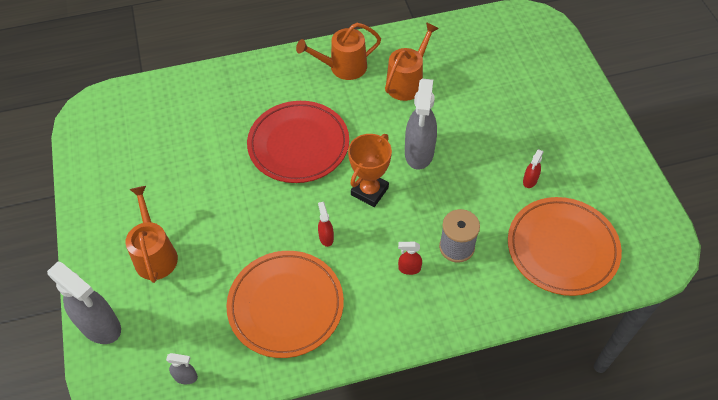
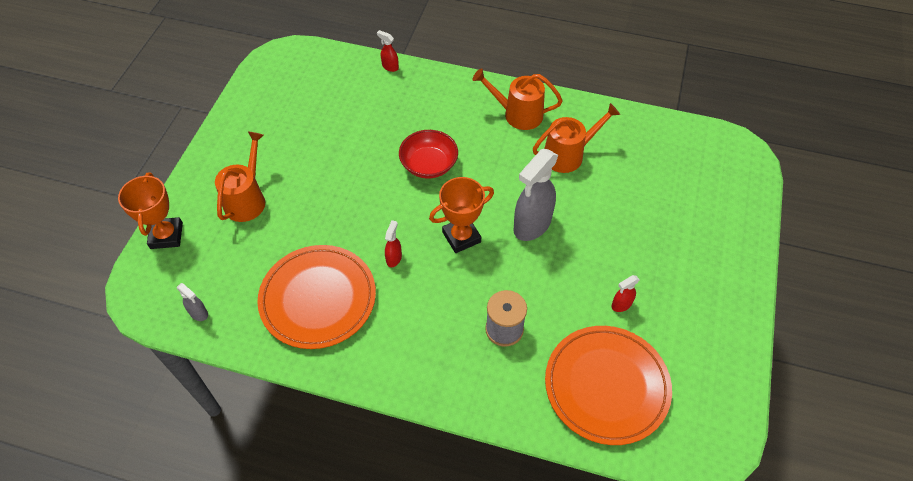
camera: 30 degrees right, 0 degrees up
grey spray bottle [47,262,121,344] -> orange trophy [118,172,183,249]
red plate [247,101,349,183] -> red bowl [399,130,458,179]
red spray bottle [398,242,422,275] -> red spray bottle moved to [377,30,399,72]

